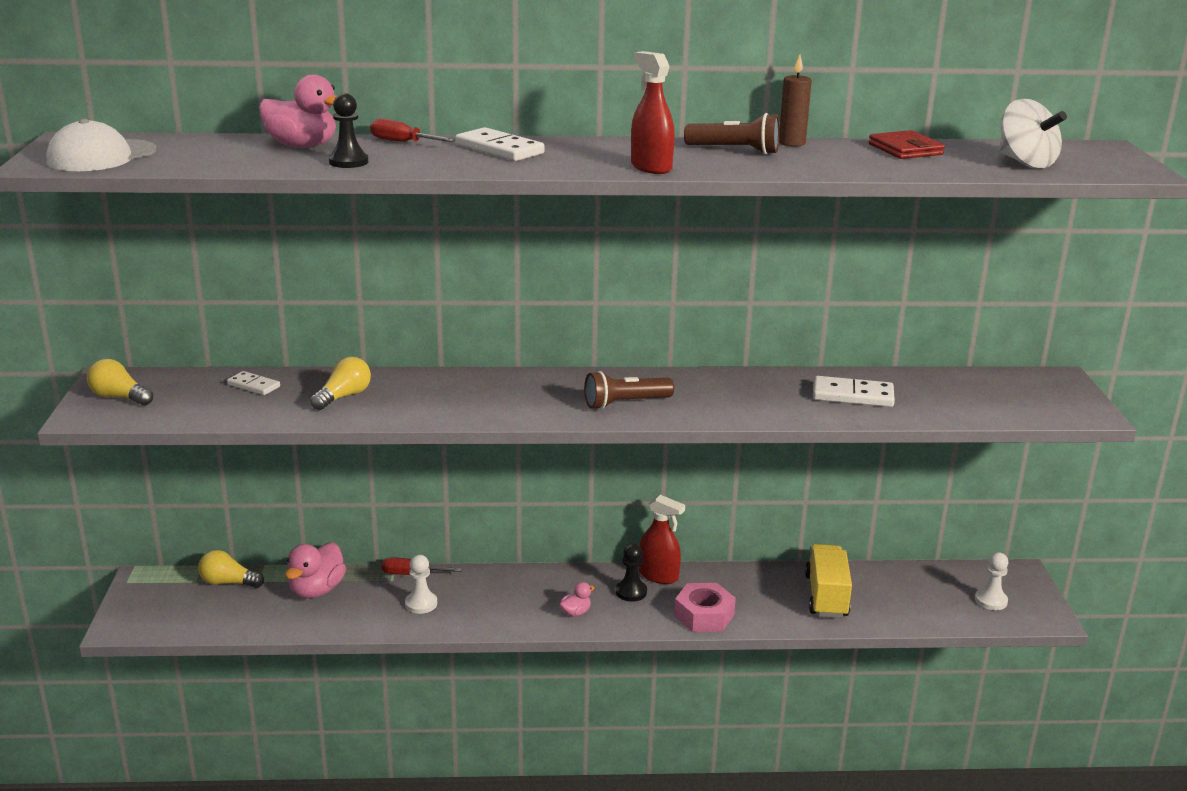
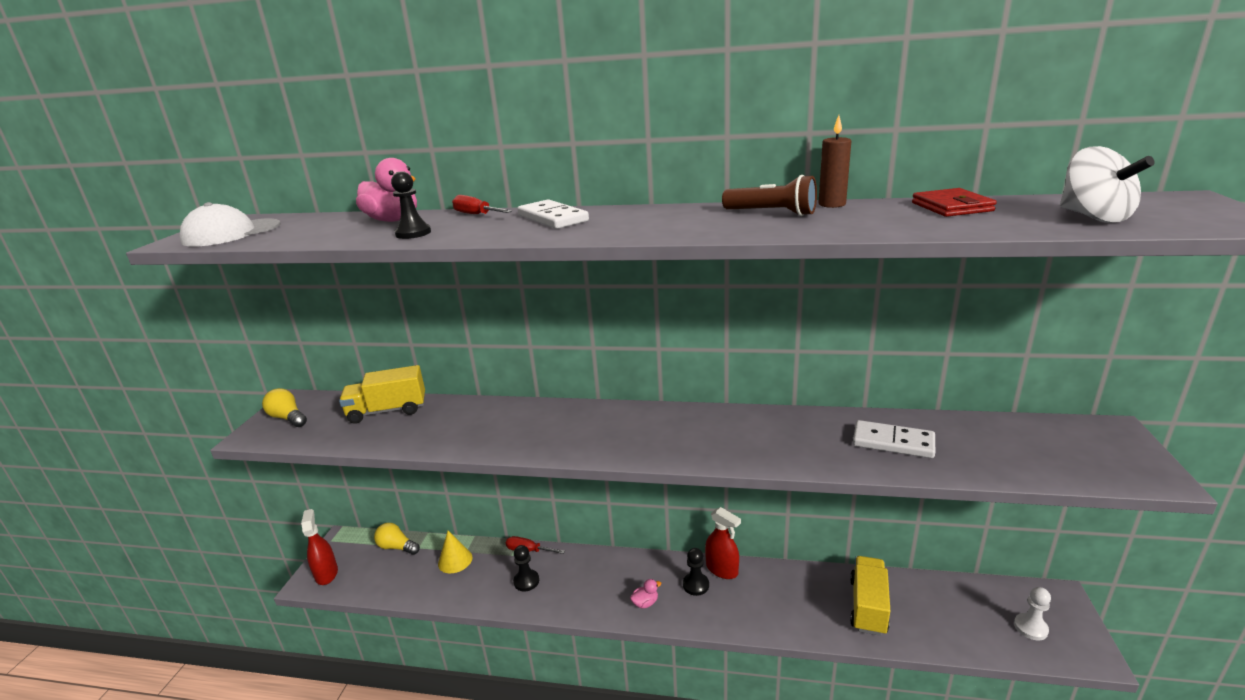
camera: 15 degrees right, 0 degrees up
white domino [227,371,280,395] -> yellow truck [339,365,425,424]
pink duck [285,542,346,598] -> yellow cone [438,531,473,573]
yellow light bulb [310,357,371,410] -> none
white pawn [405,555,437,614] -> black pawn [513,545,539,592]
brown flashlight [584,371,674,410] -> none
red spray bottle [631,51,675,174] -> red spray bottle moved to [301,509,338,585]
pink nut [674,583,736,632] -> none

